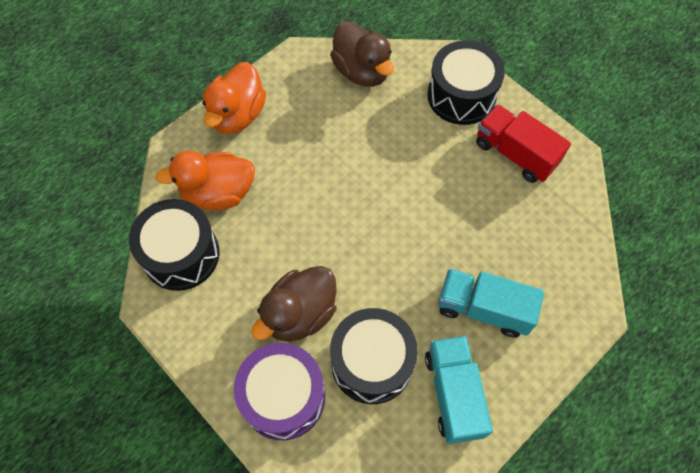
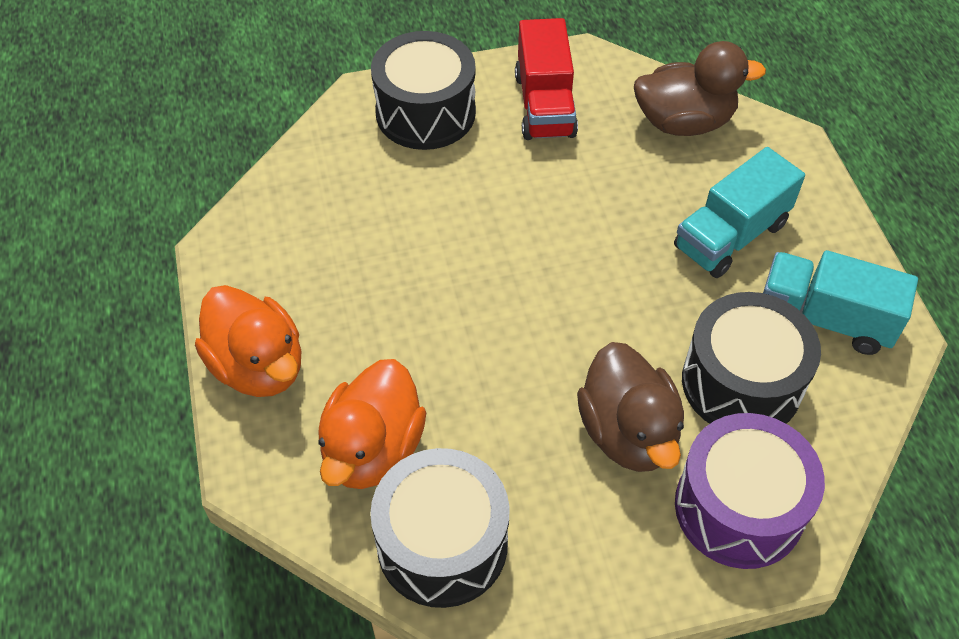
camera: 60 degrees left, 10 degrees down
brown duck [330,21,394,87] -> brown duck moved to [634,41,766,136]
red truck [476,104,571,183] -> red truck turned 75 degrees counterclockwise [515,18,578,140]

